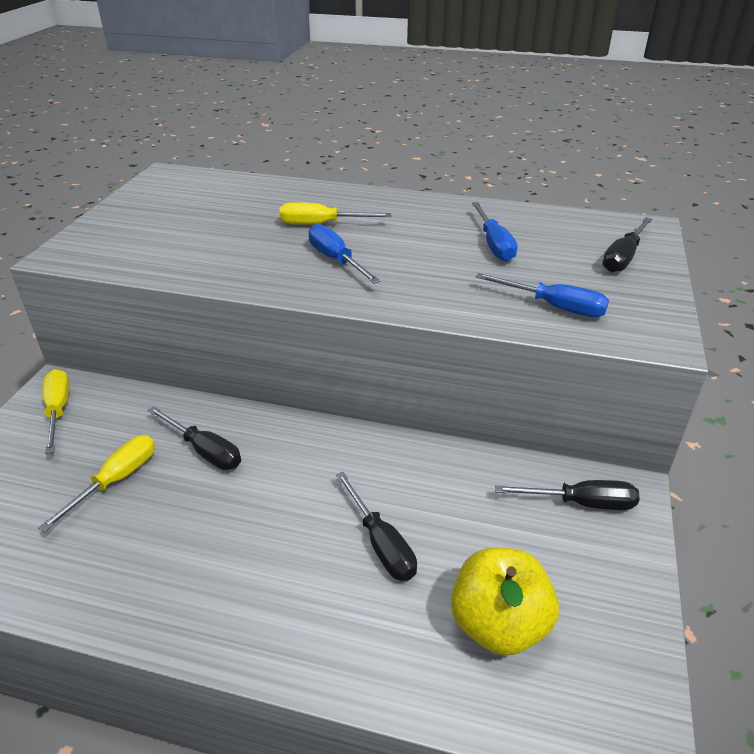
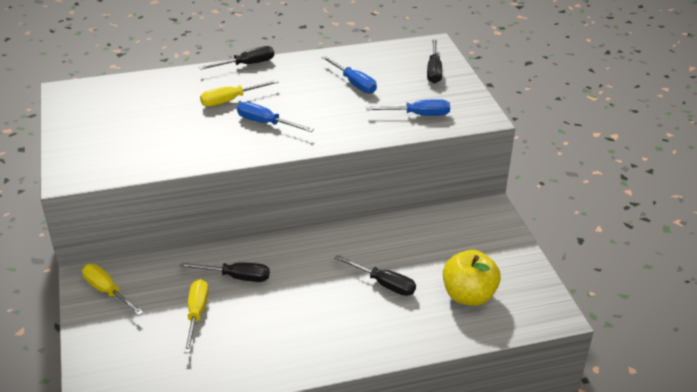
camera: 30 degrees left, 0 degrees up
black screwdriver [495,480,640,510] -> black screwdriver moved to [199,46,274,70]

